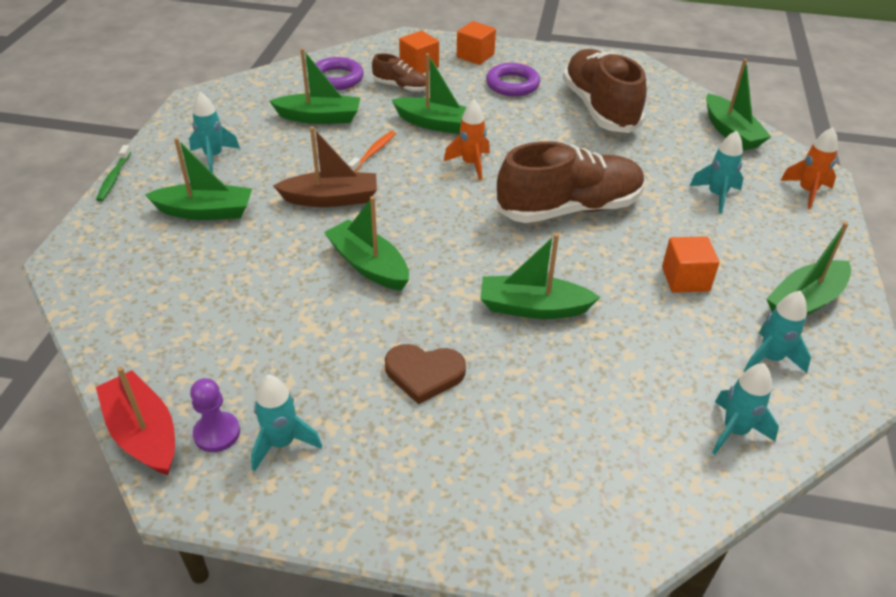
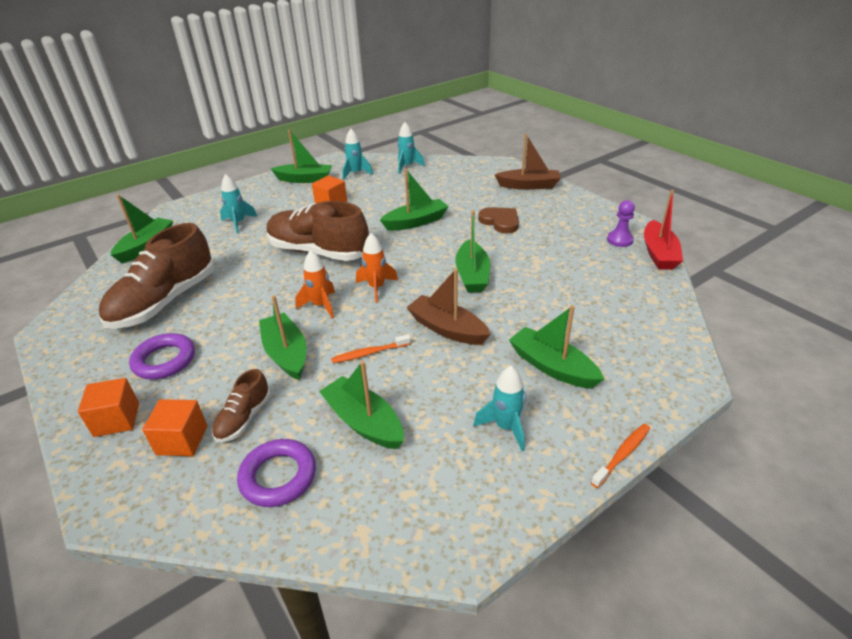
camera: 135 degrees left, 5 degrees down
green toothbrush [96,145,131,201] -> orange toothbrush [591,424,650,488]
turquoise rocket [251,375,322,472] -> none
brown shoe [372,53,426,92] -> brown shoe turned 135 degrees counterclockwise [212,369,271,442]
green boat [481,233,600,319] -> green boat turned 75 degrees counterclockwise [380,169,449,231]
orange rocket [780,127,838,209] -> orange rocket moved to [356,233,398,303]
none -> brown boat [495,134,561,190]

